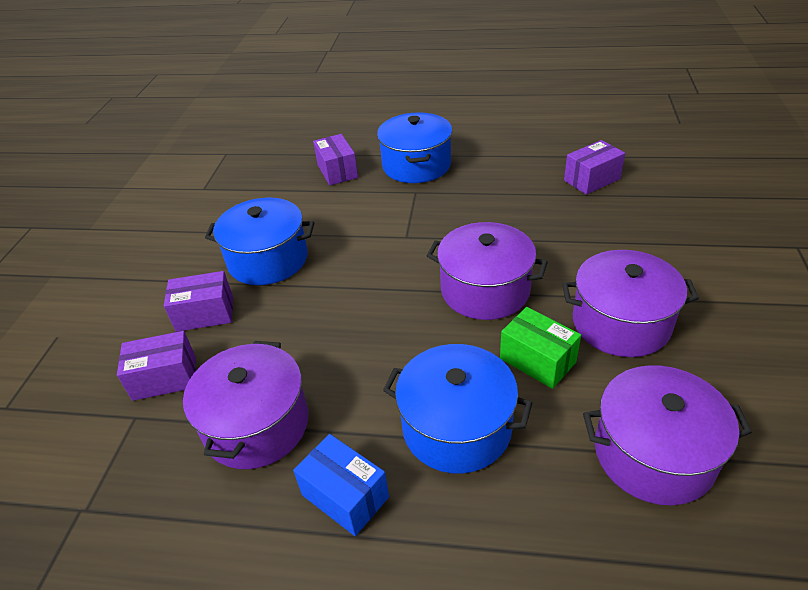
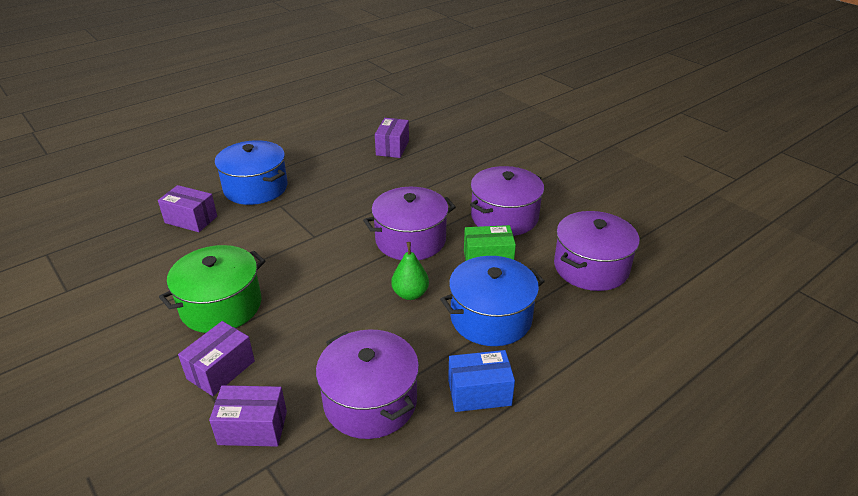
camera: 50 degrees left, 5 degrees down
purple box [117,331,196,401] -> purple box turned 60 degrees clockwise [209,385,287,447]
blue pot [205,198,314,285] -> green pot [159,245,265,333]
none -> green pear [391,242,429,300]

